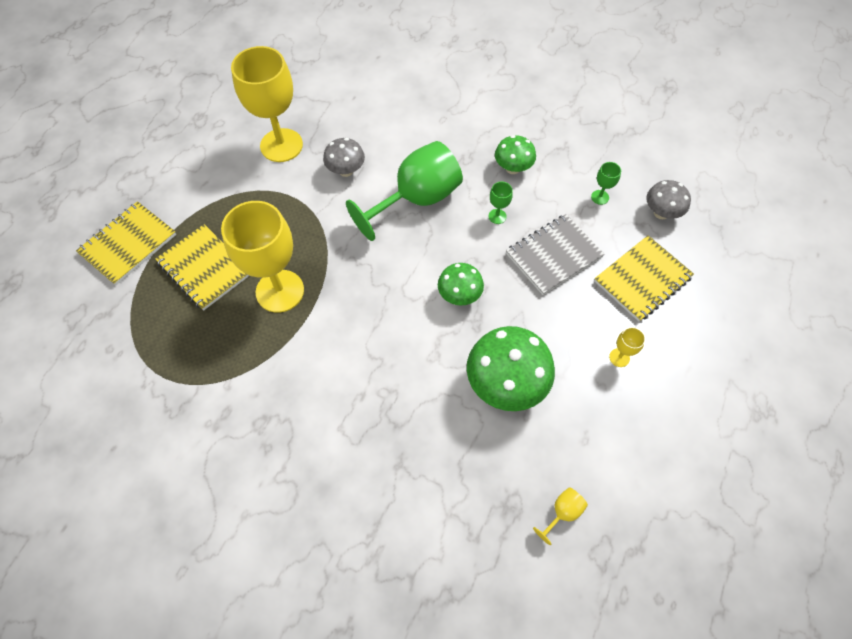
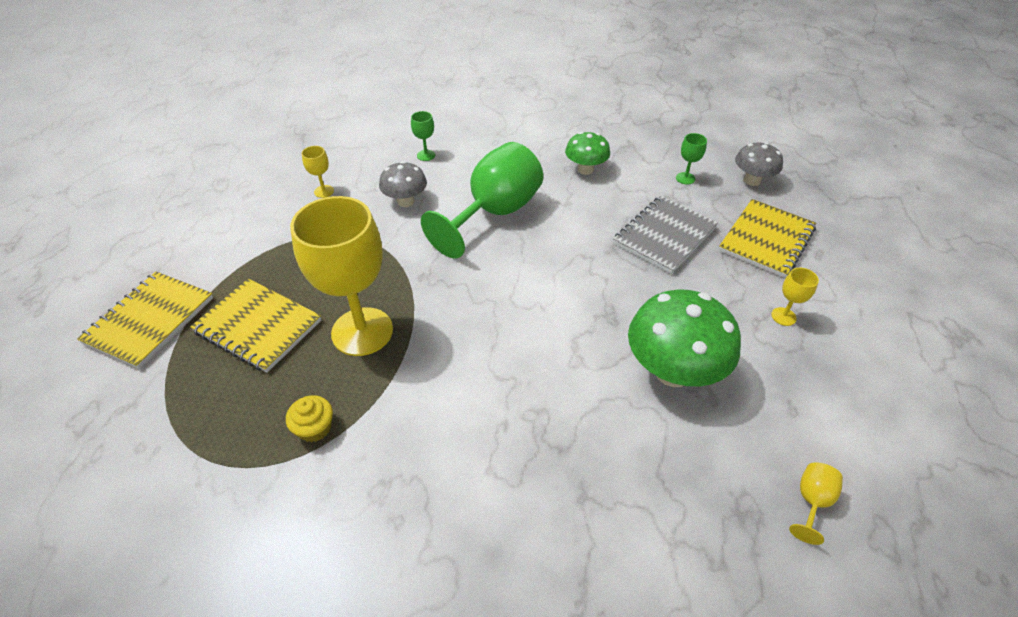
camera: 15 degrees left, 15 degrees down
yellow goblet [231,46,303,162] -> yellow goblet [302,146,334,198], size x0.40
green mushroom [438,263,484,306] -> none
green goblet [489,181,513,224] -> green goblet moved to [411,111,435,161]
none -> yellow cupcake [286,395,333,442]

